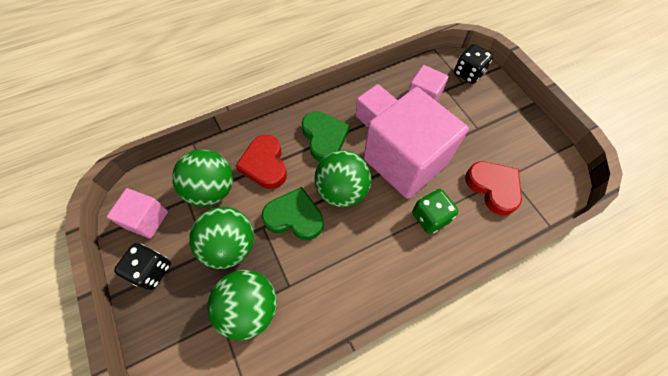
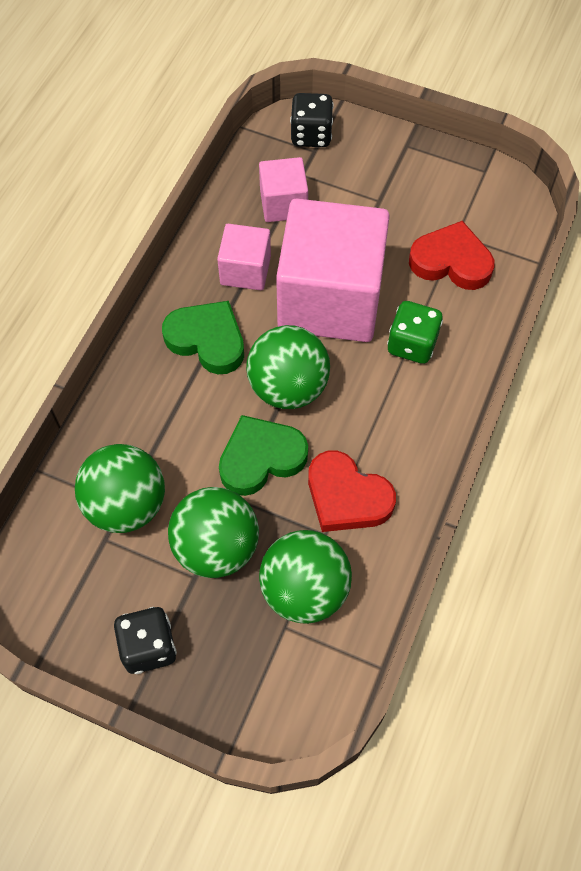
camera: 40 degrees left, 0 degrees up
pink cube [107,188,168,239] -> none
red heart [236,135,287,189] -> red heart moved to [308,451,396,532]

